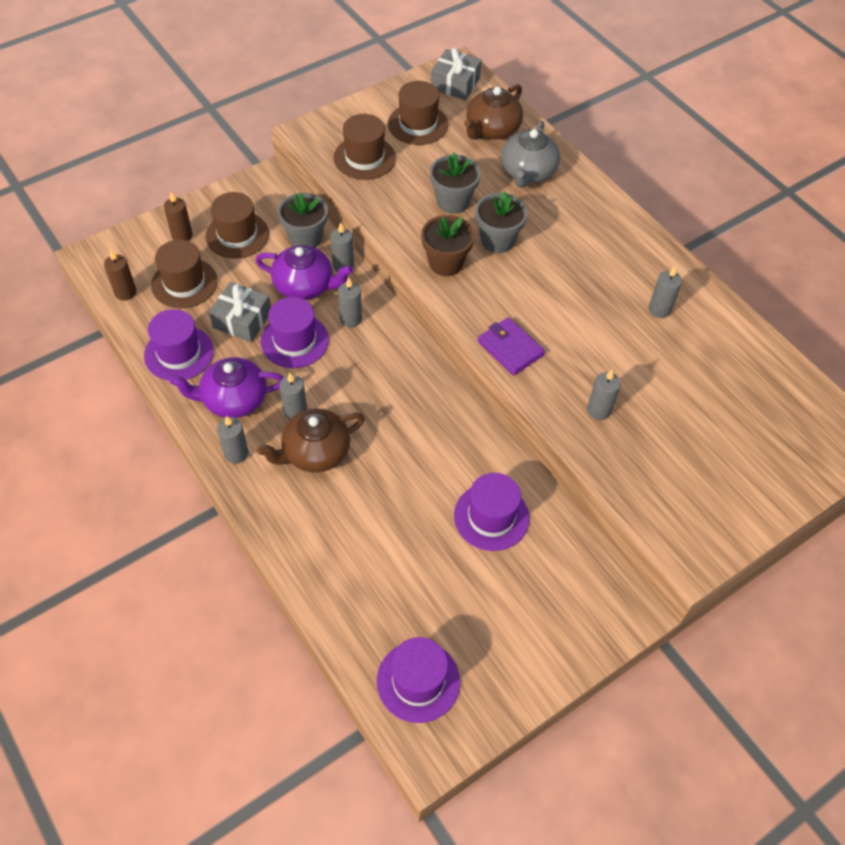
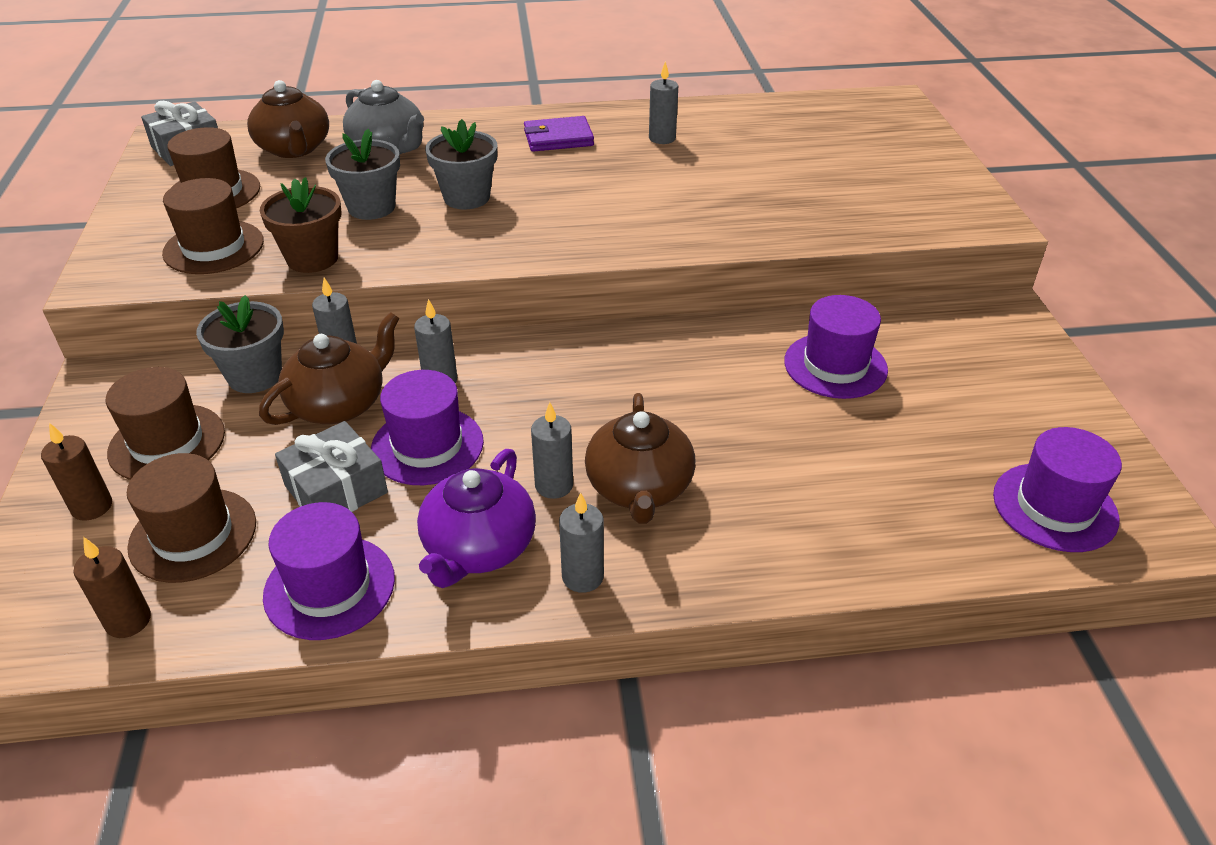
camera: 60 degrees left, 15 degrees down
purple teapot [255,245,353,300] -> brown teapot [259,312,400,425]
brown flower pot [421,215,474,276] -> brown flower pot moved to [260,177,342,273]
purple wallet [478,317,545,375] -> purple wallet moved to [524,116,594,152]
grey candle [587,370,621,420] -> none

